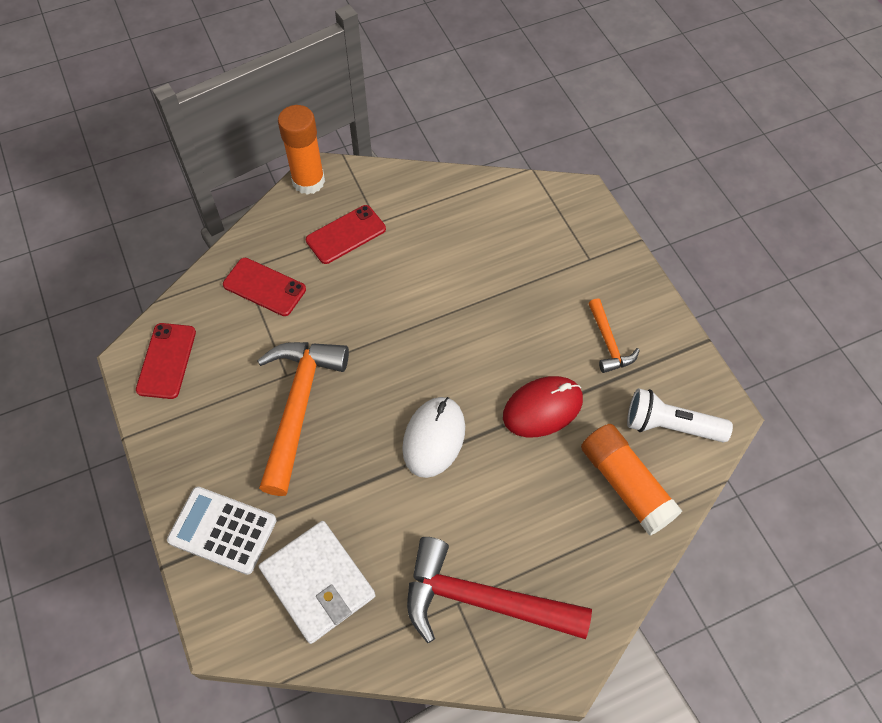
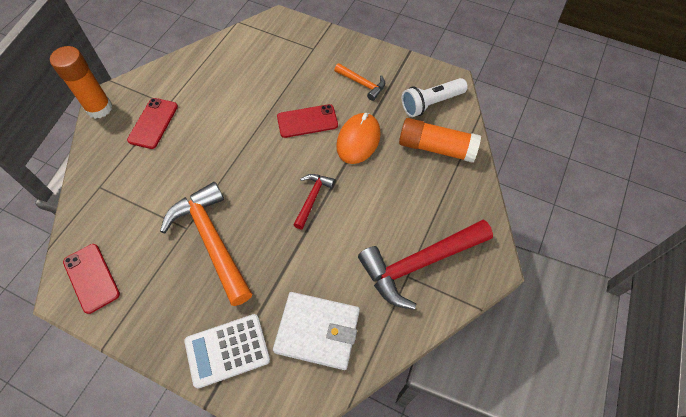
camera: 40 degrees left, 0 degrees up
red phone [223,258,306,316] -> red phone moved to [277,104,338,138]
white mouse [402,397,465,478] -> red hammer [293,174,335,229]
red mouse [503,376,583,437] -> orange mouse [336,113,381,164]

